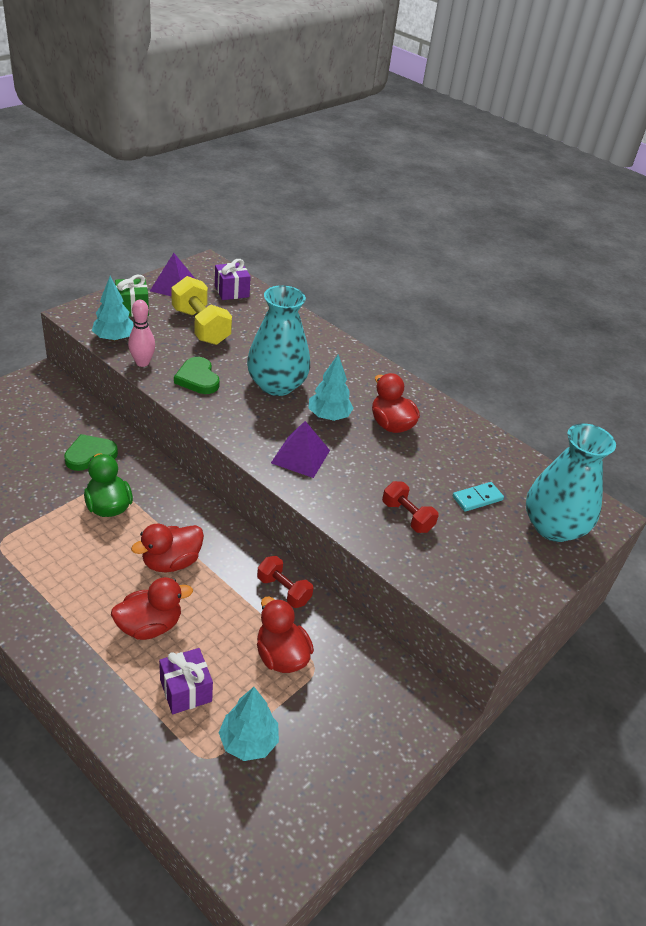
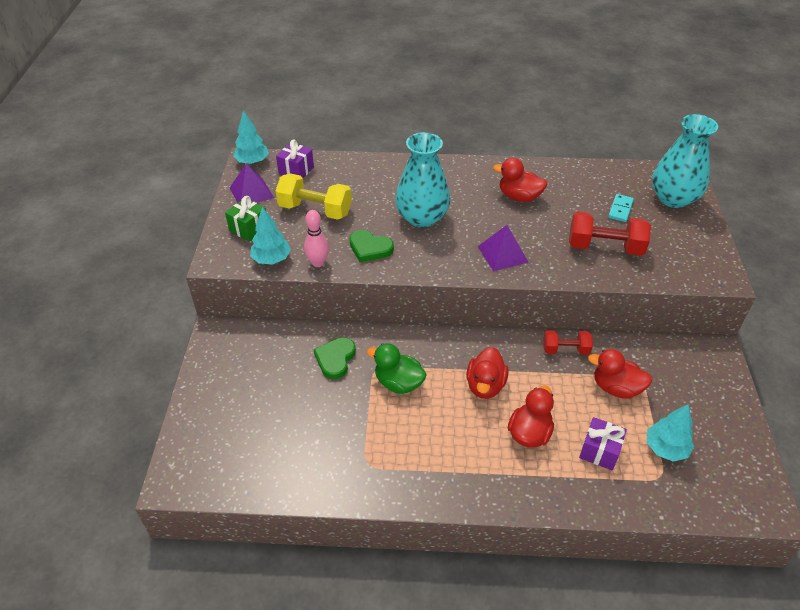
camera: 35 degrees left, 5 degrees up
turquoise tree [309,354,354,421] -> turquoise tree moved to [233,111,269,164]
red dumbbell [382,481,439,533] -> red dumbbell [569,212,651,256], size x1.67

